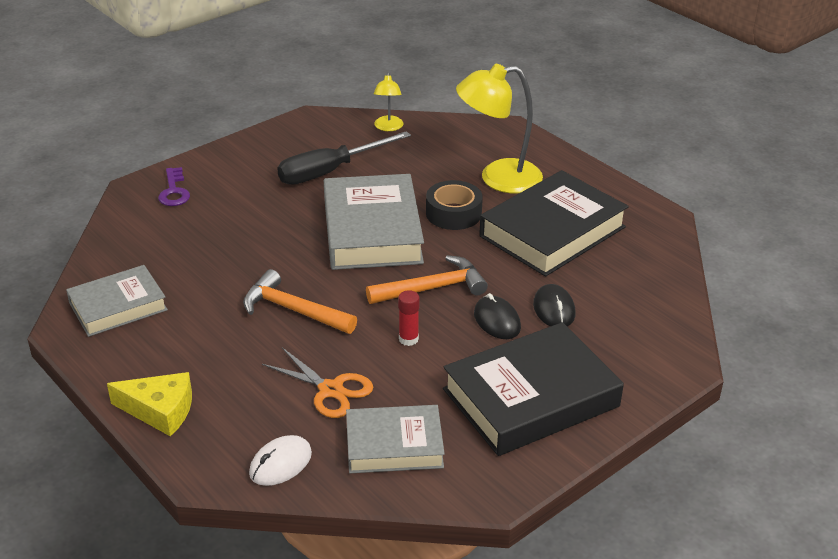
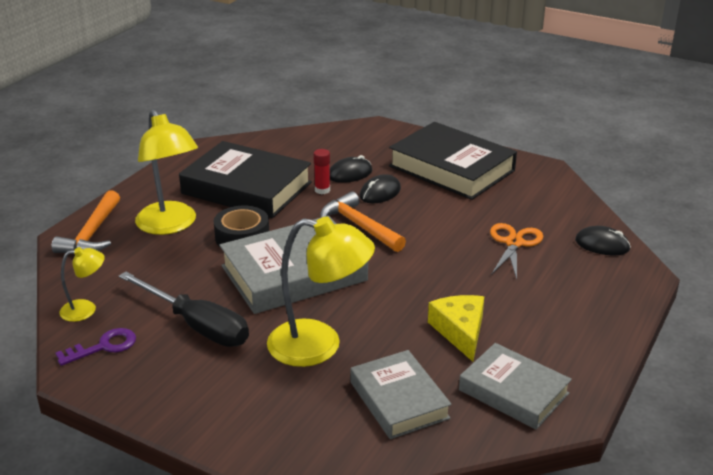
camera: 110 degrees left, 5 degrees down
yellow cheese [107,372,192,436] -> yellow cheese moved to [428,295,484,362]
purple key [158,167,190,206] -> purple key moved to [55,328,136,366]
orange hammer [243,269,357,334] -> orange hammer moved to [52,190,120,253]
white mouse [249,435,312,486] -> black mouse [575,226,631,256]
grey book [346,405,445,473] -> grey book moved to [350,350,452,439]
red glue stick [398,290,420,346] -> red glue stick moved to [313,149,330,194]
none -> yellow lamp [267,217,375,367]

